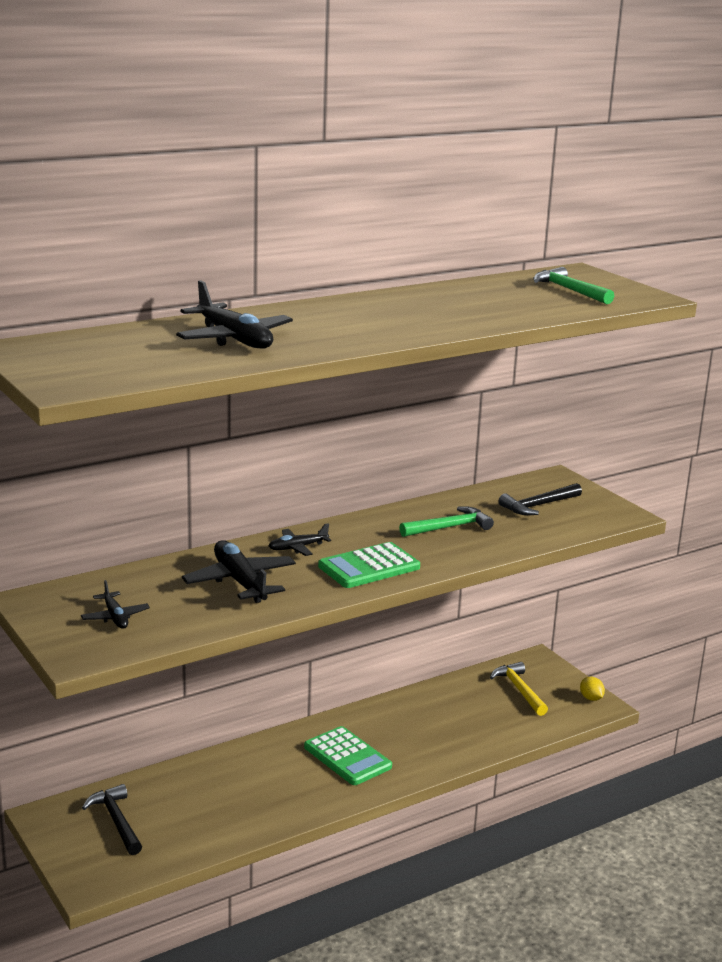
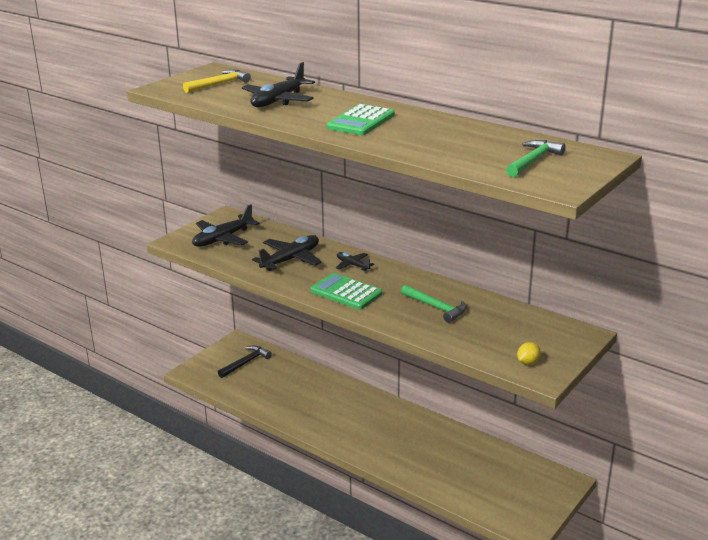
camera: 70 degrees right, 5 degrees up
black plane [81,580,150,629] -> black plane [192,204,260,247], size x1.81
green calculator [304,726,392,785] -> green calculator moved to [326,104,395,135]
yellow hammer [490,662,548,716] -> yellow hammer moved to [183,70,251,93]
black hammer [498,483,582,515] -> none
yellow lemon [580,677,605,701] -> yellow lemon moved to [517,342,541,365]

